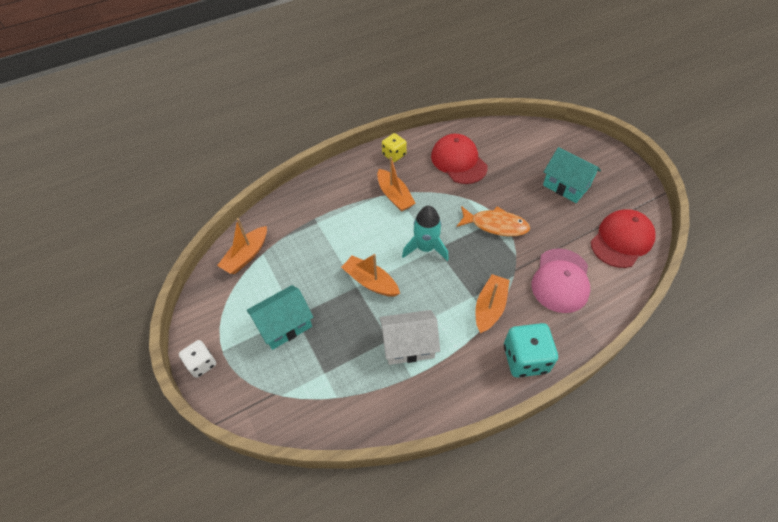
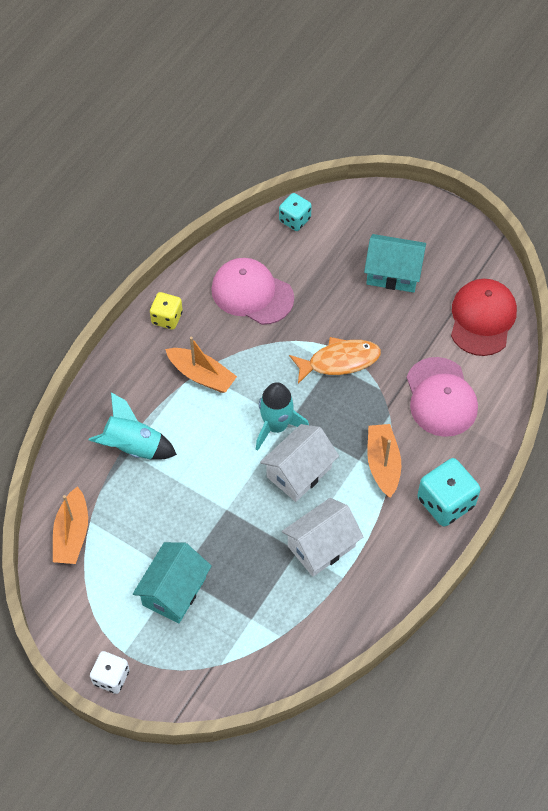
camera: 30 degrees left, 5 degrees up
orange boat [341,254,400,297] -> none
red cap [431,134,488,184] -> pink cap [211,258,294,325]
none -> turquoise rocket [89,392,177,460]
none -> white house [260,424,339,502]
none -> turquoise dice [279,193,312,231]

